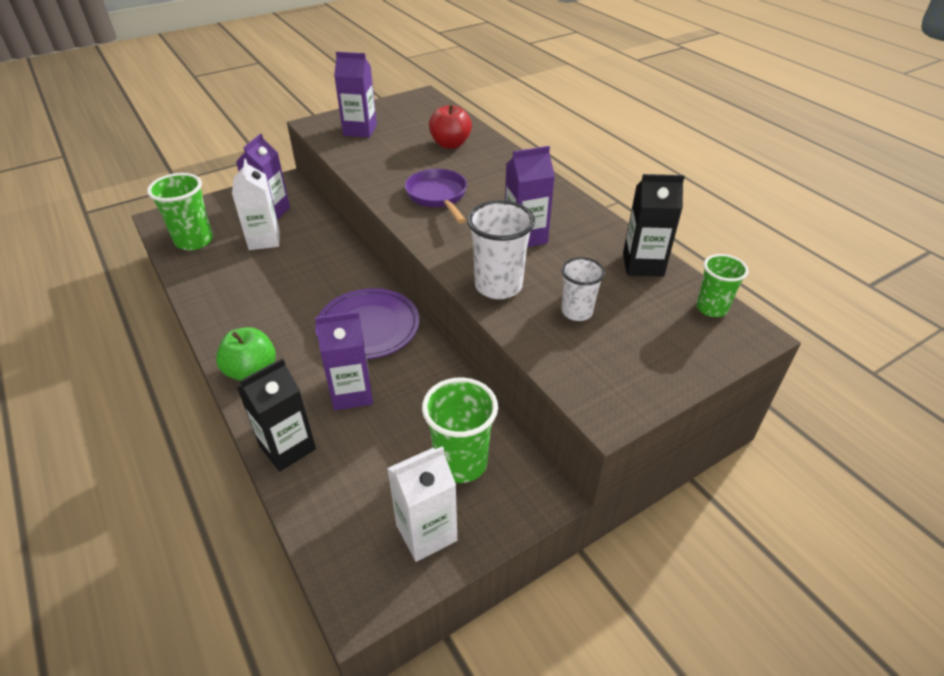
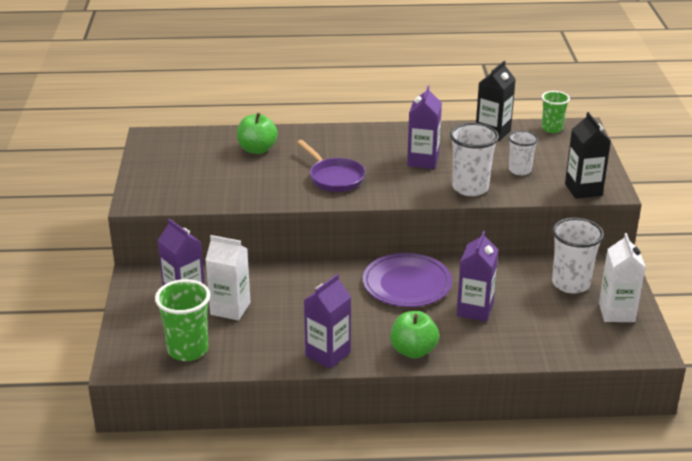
camera: 60 degrees left, 10 degrees down
black carton [237,358,316,472] -> black carton moved to [565,112,611,199]
purple carton [334,52,377,138] -> purple carton moved to [304,274,351,369]
purple pan [405,169,467,224] -> purple pan turned 135 degrees counterclockwise [297,140,366,192]
green cup [422,378,498,483] -> white cup [552,218,604,294]
red apple [429,104,472,149] -> green apple [237,113,278,154]

